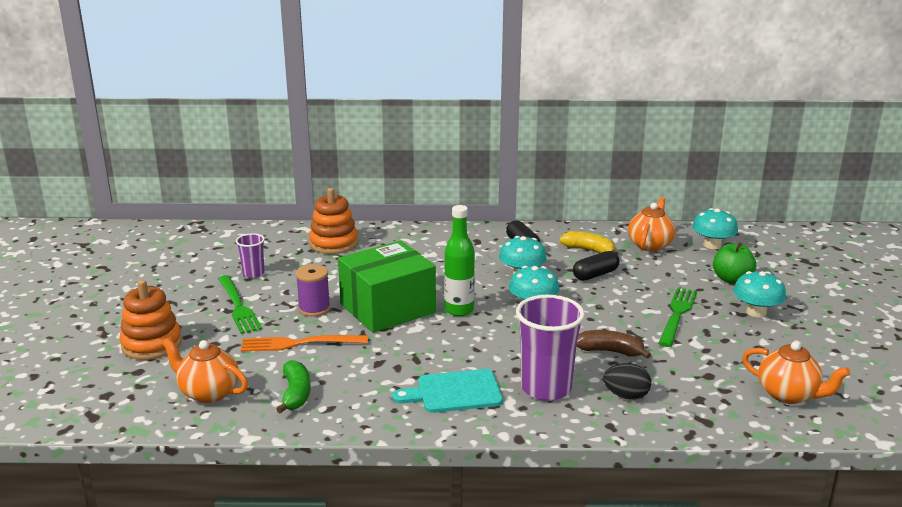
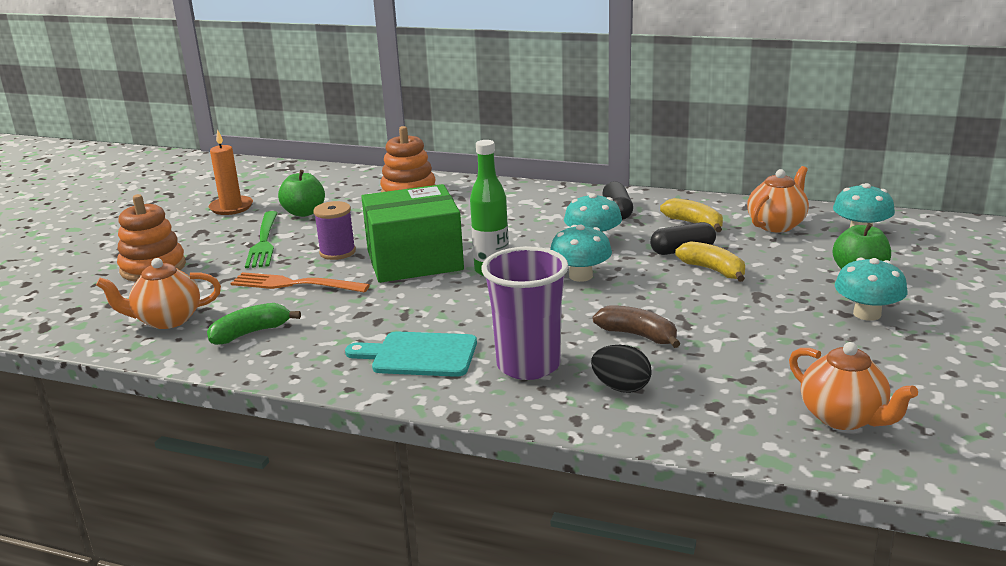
camera: 20 degrees right, 0 degrees up
orange teapot [162,338,248,403] -> orange teapot turned 60 degrees counterclockwise [96,258,221,329]
purple cup [236,233,265,278] -> green apple [278,170,325,217]
green banana [276,360,311,414] -> green banana turned 135 degrees counterclockwise [207,303,301,345]
green fork [658,287,697,347] -> none
none -> orange candle [209,129,253,215]
none -> yellow banana [675,241,745,282]

